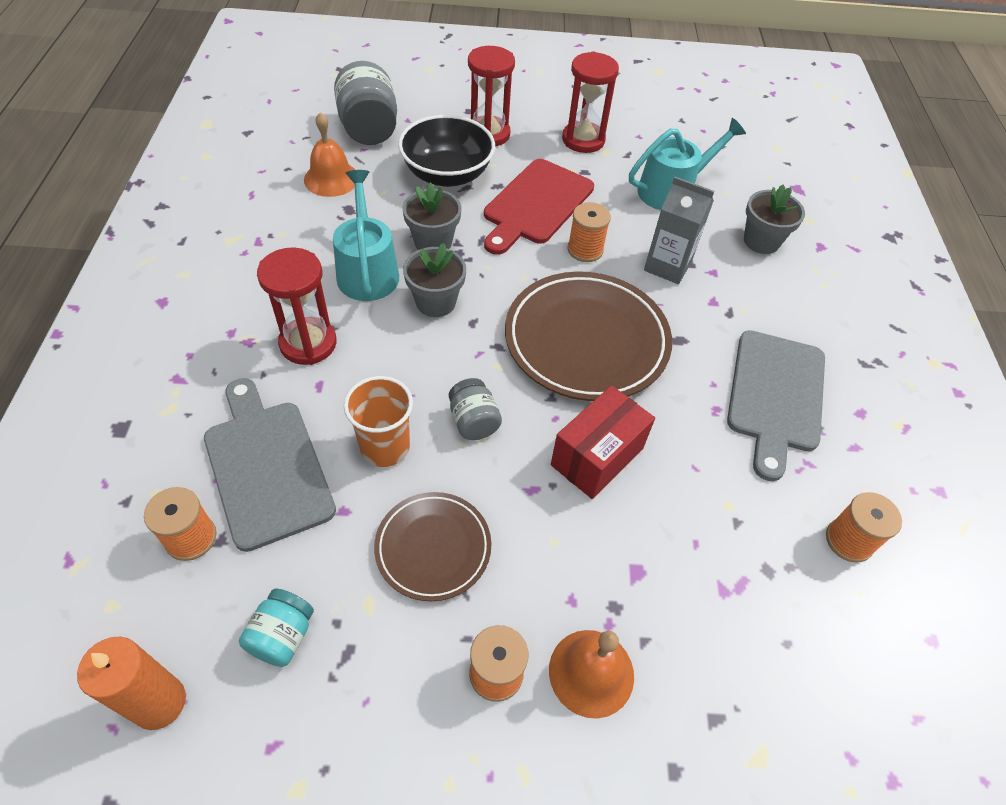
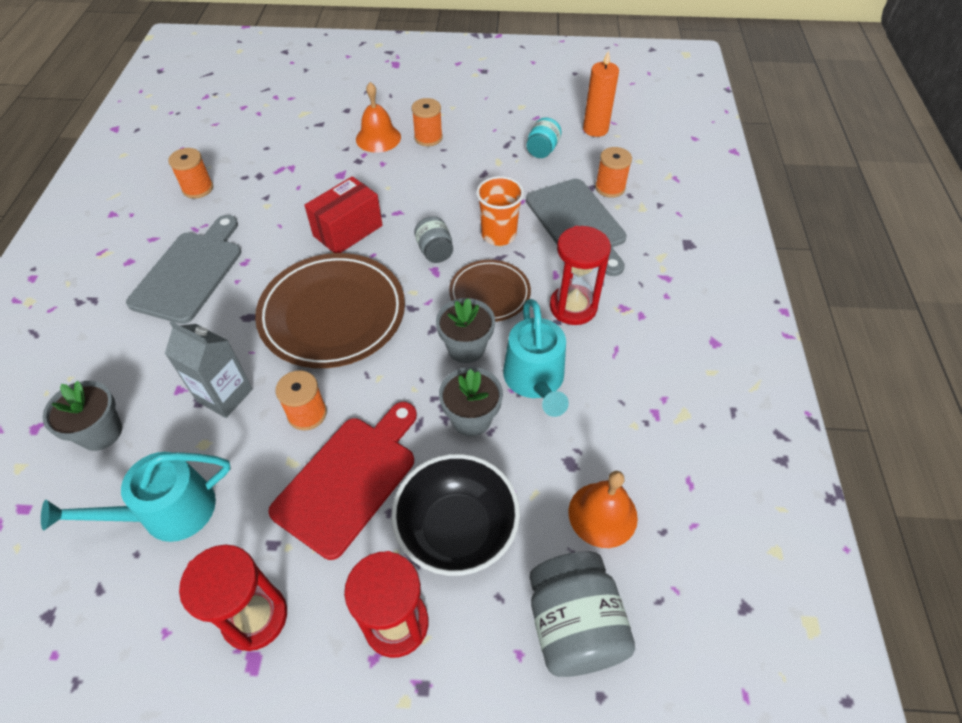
camera: 175 degrees left, 0 degrees up
brown plate [374,492,492,601] -> brown plate moved to [449,260,531,322]

